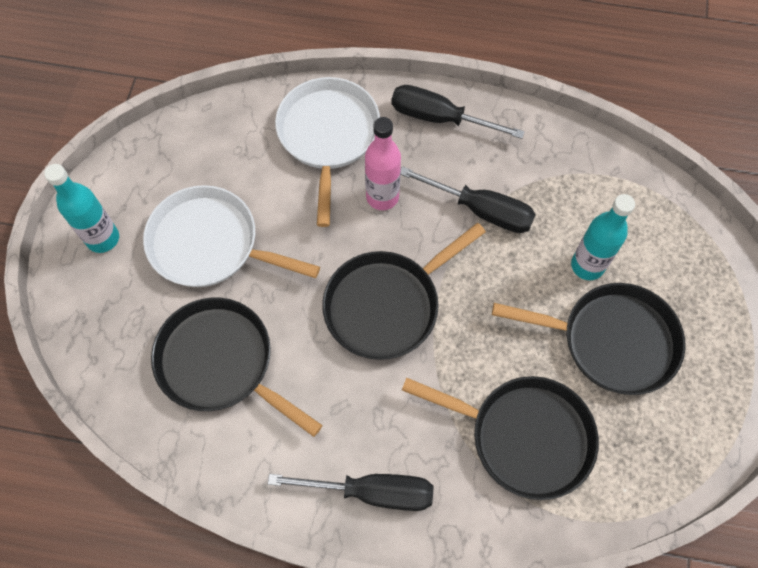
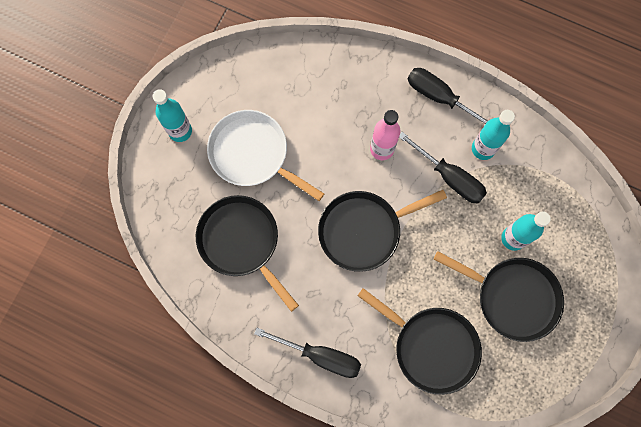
camera: 15 degrees right, 10 degrees up
white pan [275,77,380,227] -> none
none -> turquoise bottle [472,110,515,160]

